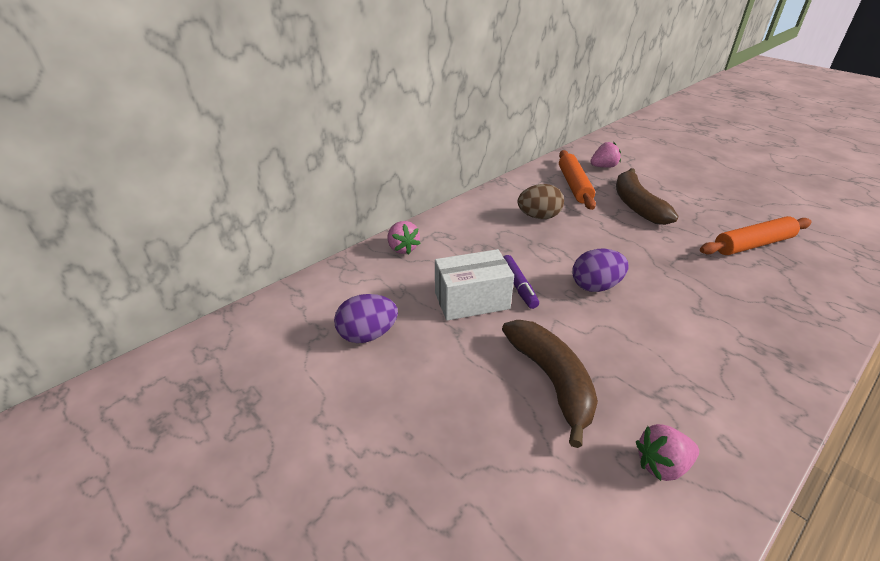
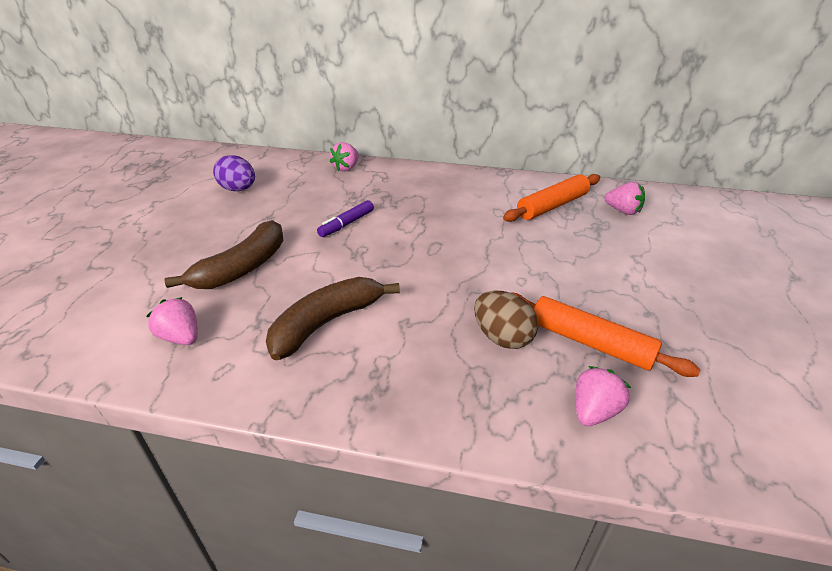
camera: 55 degrees right, 0 degrees up
white box [435,249,514,321] -> none
brown egg [518,184,564,219] -> brown egg moved to [474,291,538,349]
purple egg [572,248,629,292] -> none
brown banana [616,168,678,225] -> brown banana moved to [266,277,400,360]
none -> pink strawberry [576,366,631,426]

